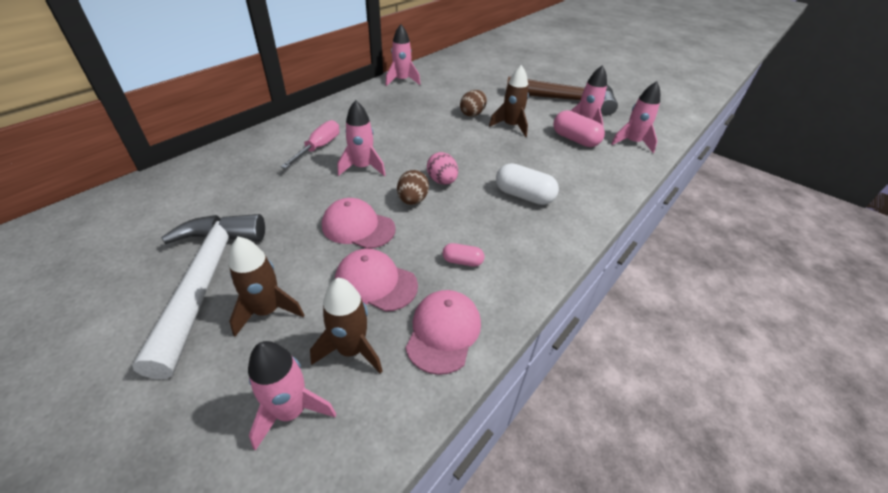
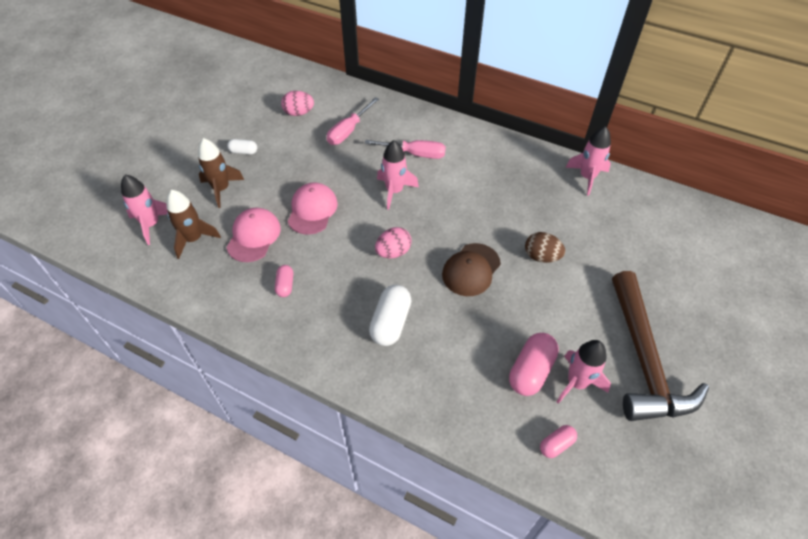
camera: 80 degrees right, 10 degrees up
white hammer [132,214,265,379] -> white capsule [227,139,257,155]
brown egg [397,170,429,205] -> none
pink cap [405,290,481,375] -> none
brown rocket [489,65,529,137] -> none
pink rocket [611,81,660,153] -> pink capsule [540,425,577,458]
none -> pink egg [281,91,314,116]
none -> pink screwdriver [327,97,379,145]
none -> brown cap [442,243,501,296]

